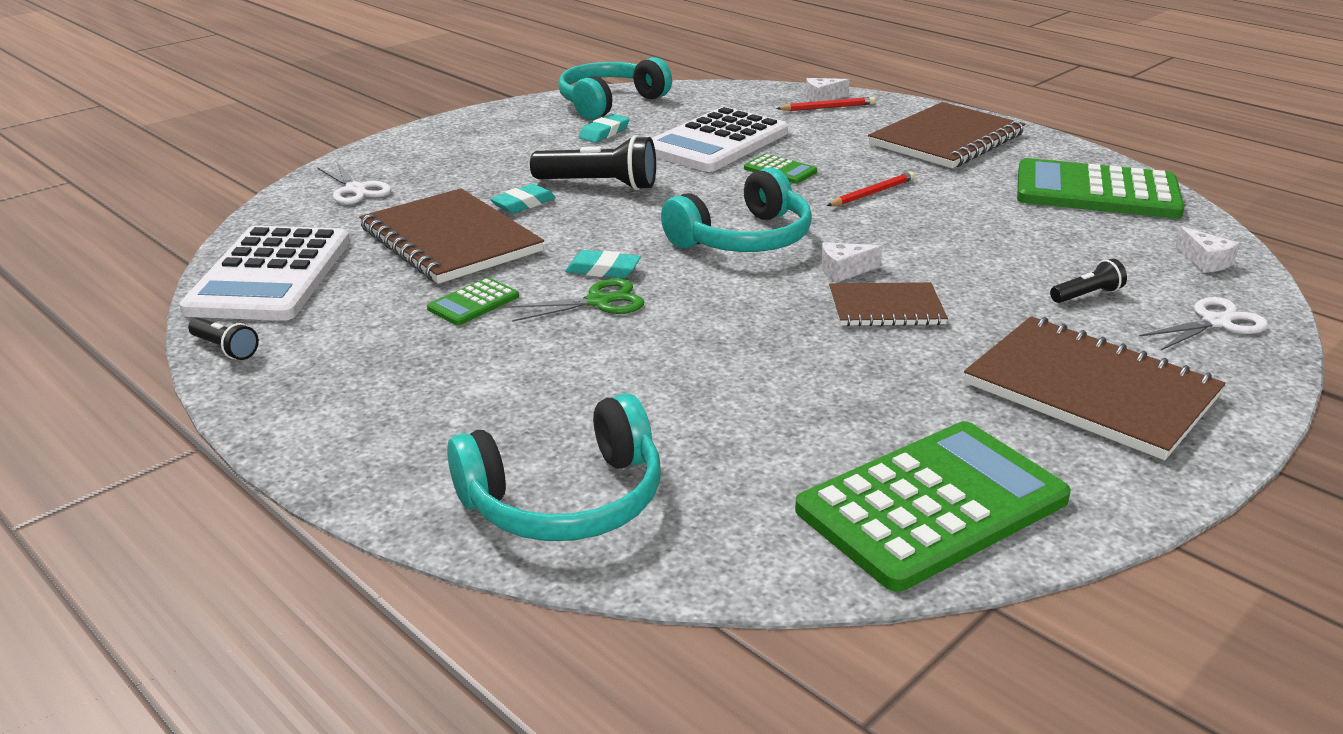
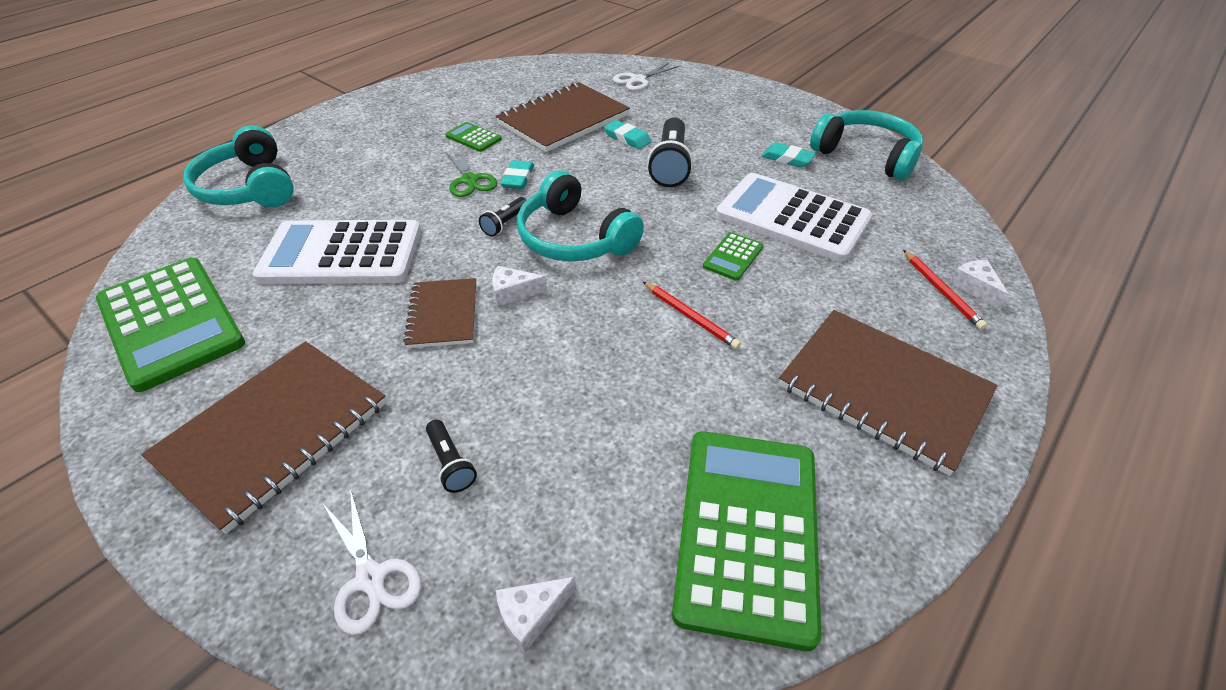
camera: 85 degrees right, 15 degrees up
white calculator [179,226,350,321] -> white calculator moved to [252,220,421,284]
black flashlight [188,318,259,360] -> black flashlight moved to [479,197,526,237]
white cheese [821,242,882,283] -> white cheese turned 75 degrees counterclockwise [492,266,547,306]

